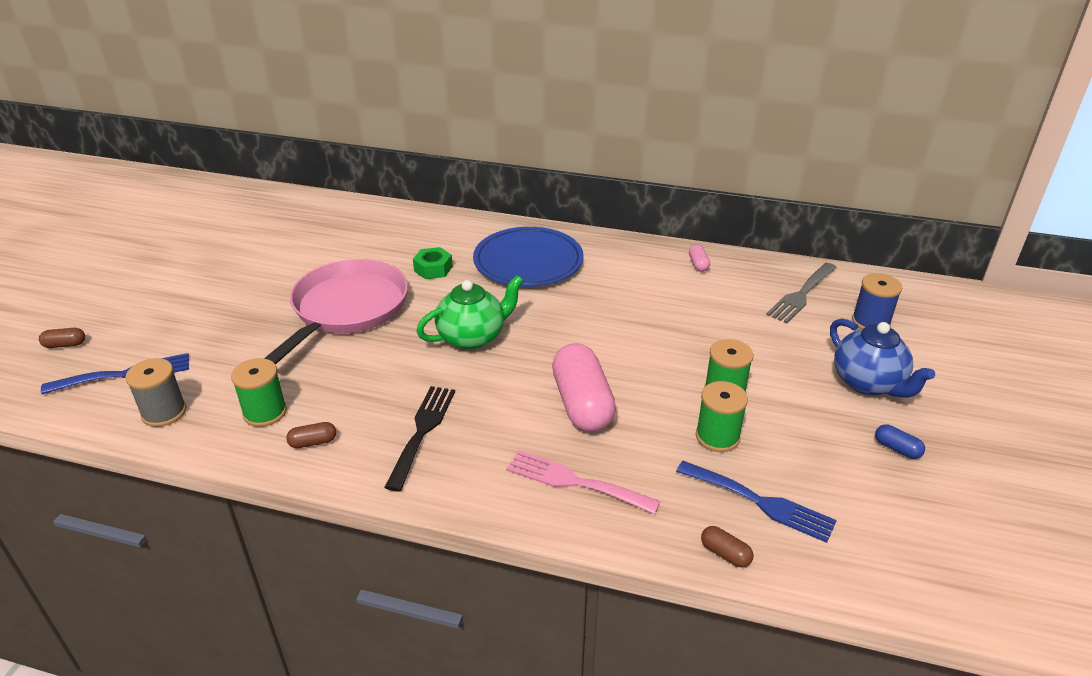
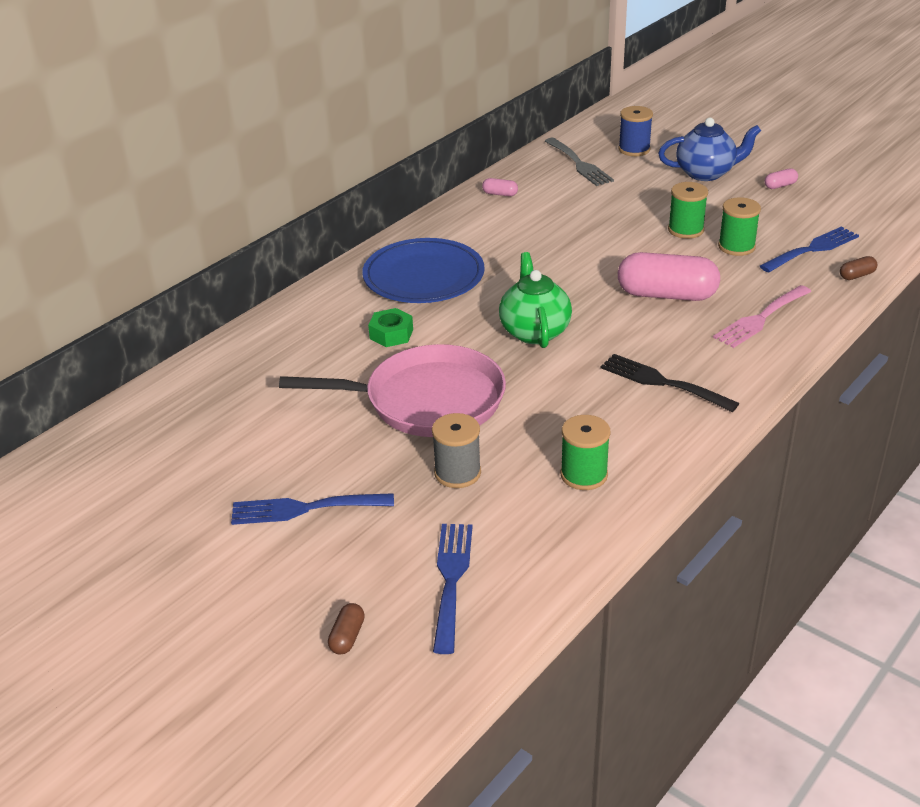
camera: 65 degrees left, 0 degrees up
grey spool [125,358,187,427] -> grey spool moved to [432,413,481,488]
pink pan [264,259,408,365] -> pink pan turned 135 degrees clockwise [279,344,506,437]
brown capsule [286,422,336,448] -> none
blue capsule [875,424,925,459] -> pink capsule [765,168,798,189]
none -> blue fork [231,493,394,525]

